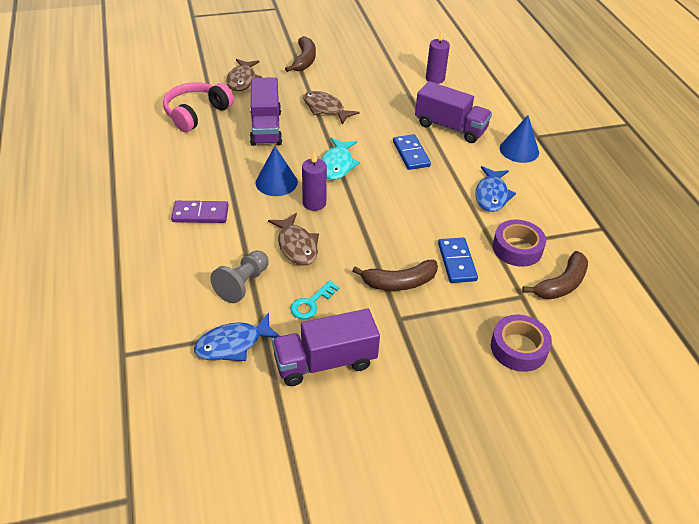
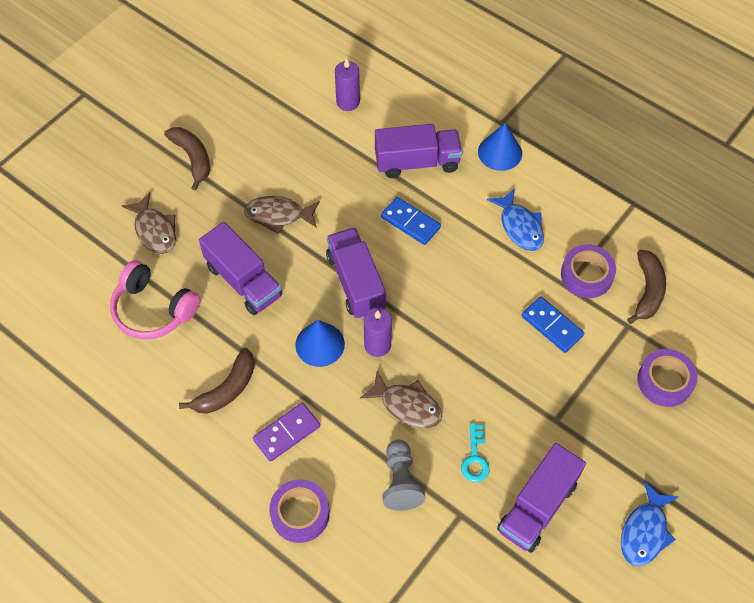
camera: 35 degrees left, 15 degrees up
pink headphones [163,82,234,132] -> pink headphones turned 60 degrees counterclockwise [110,260,200,339]
blue fish [194,313,280,361] -> blue fish moved to [621,481,679,567]
turquoise fish [321,138,360,180] -> purple truck [326,228,386,319]
brown banana [352,260,438,291] -> brown banana moved to [179,348,255,414]
none -> purple tape [269,479,330,543]

